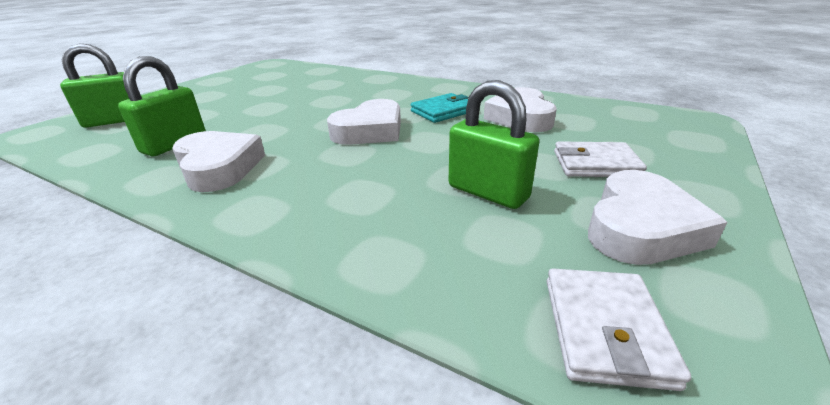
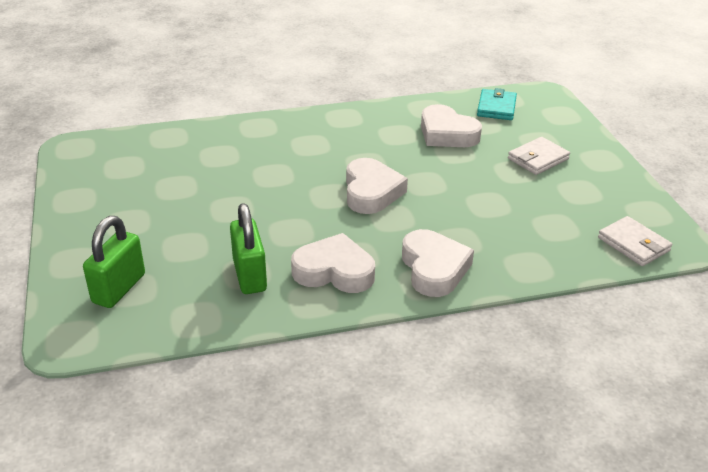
camera: 45 degrees left, 5 degrees up
turquoise wallet [411,93,468,123] -> turquoise wallet moved to [477,88,517,120]
green padlock [449,80,539,209] -> none
white heart [588,170,727,265] -> white heart moved to [402,229,474,297]

